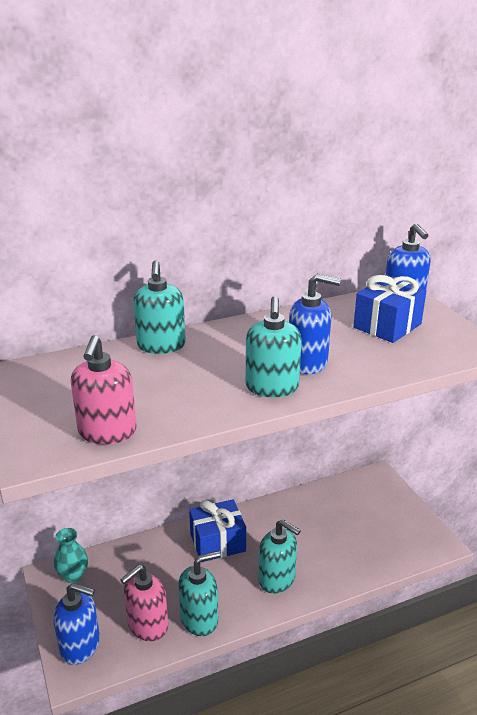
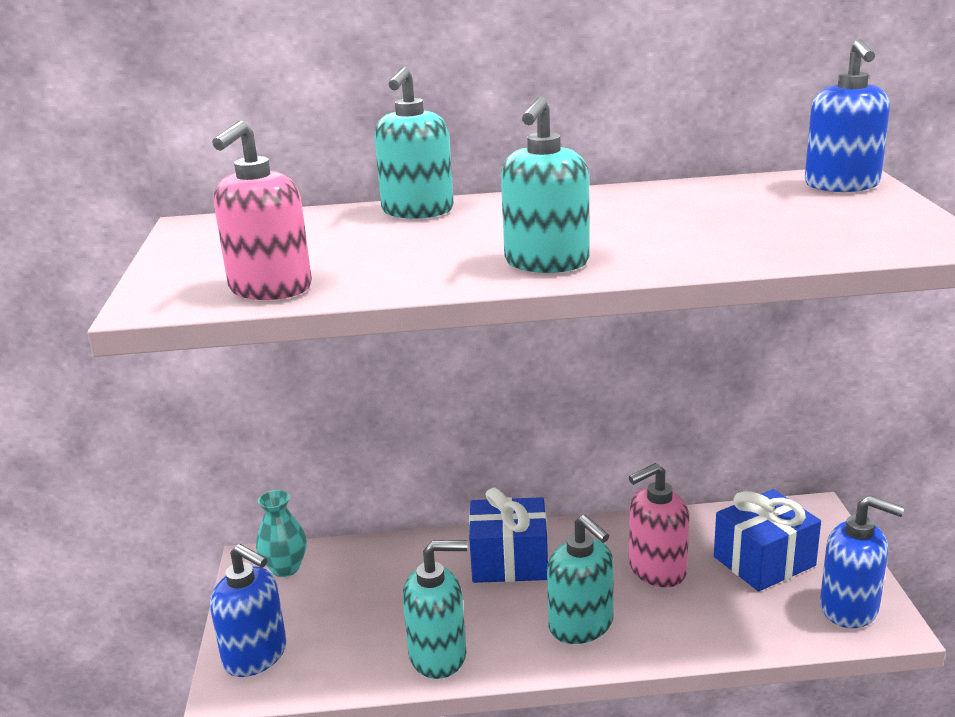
camera: 20 degrees right, 5 degrees down
pink soap dispenser [120,565,168,641] -> pink soap dispenser moved to [629,463,690,588]
blue soap dispenser [289,274,341,374] -> blue soap dispenser moved to [820,495,905,628]
blue gift [353,275,427,343] -> blue gift moved to [714,489,821,591]

